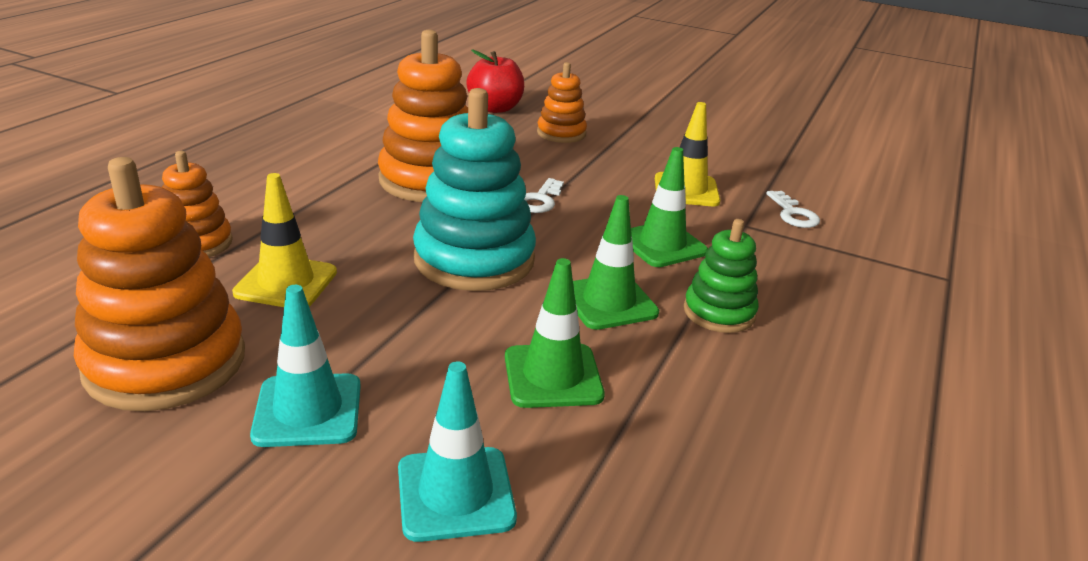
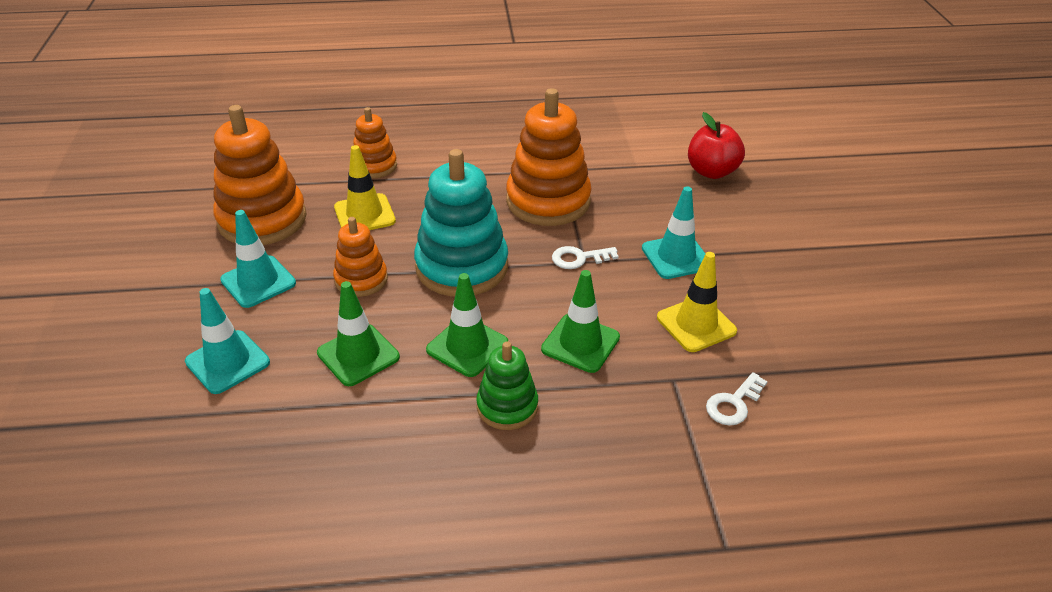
camera: 60 degrees right, 10 degrees up
orange stacking toy [537,62,587,143] -> orange stacking toy moved to [333,217,388,297]
none -> turquoise traffic cone [642,186,705,279]

